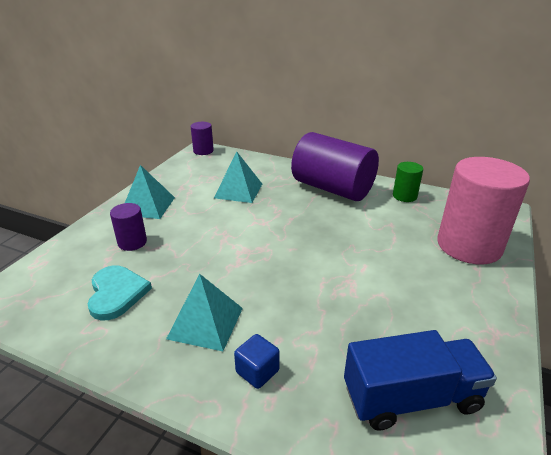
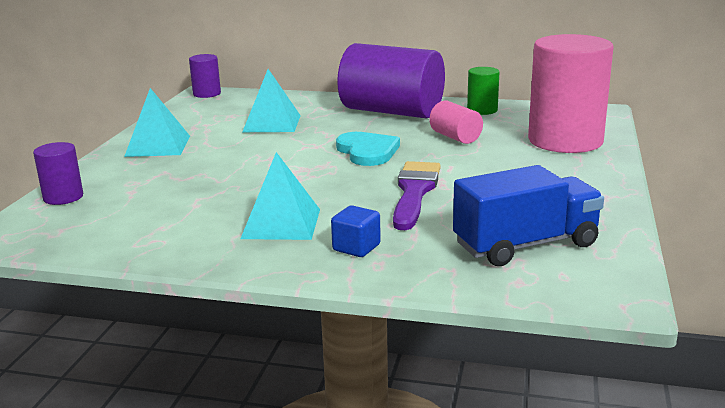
camera: 10 degrees left, 10 degrees down
turquoise heart [88,266,152,320] -> turquoise heart moved to [336,132,400,166]
purple cylinder [110,203,147,251] -> purple cylinder moved to [33,142,83,205]
none -> purple brush [393,161,441,230]
none -> pink cylinder [429,100,483,144]

